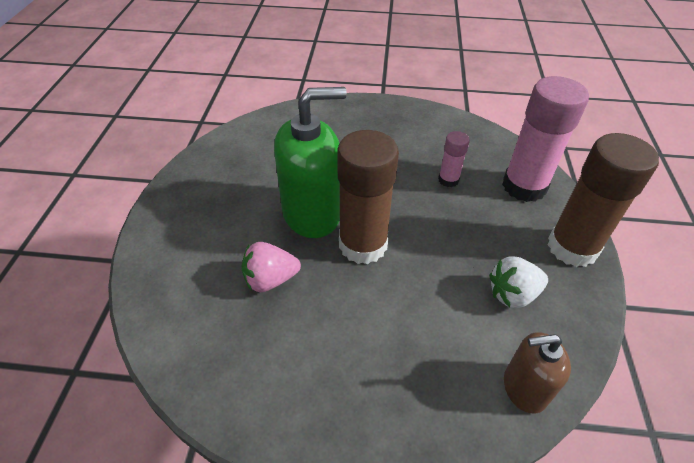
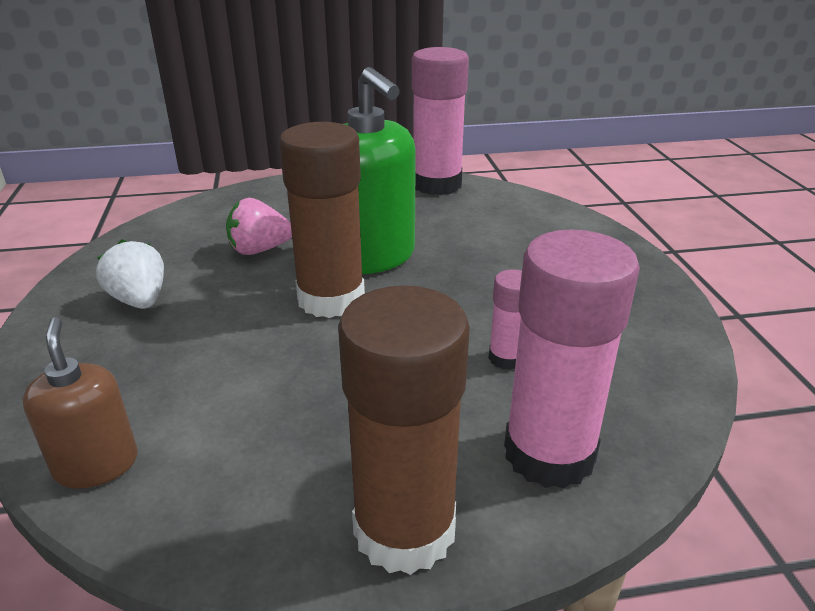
camera: 75 degrees right, 15 degrees down
pink strawberry [241,242,301,292] -> pink strawberry turned 75 degrees counterclockwise [226,198,292,255]
white strawberry [489,256,548,308] -> white strawberry moved to [96,239,164,309]
none -> pink glue stick [412,47,469,195]

